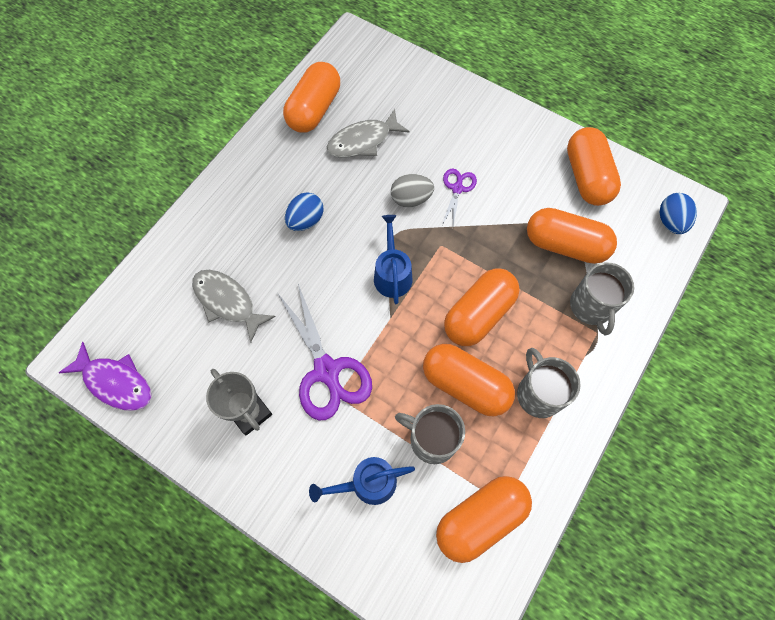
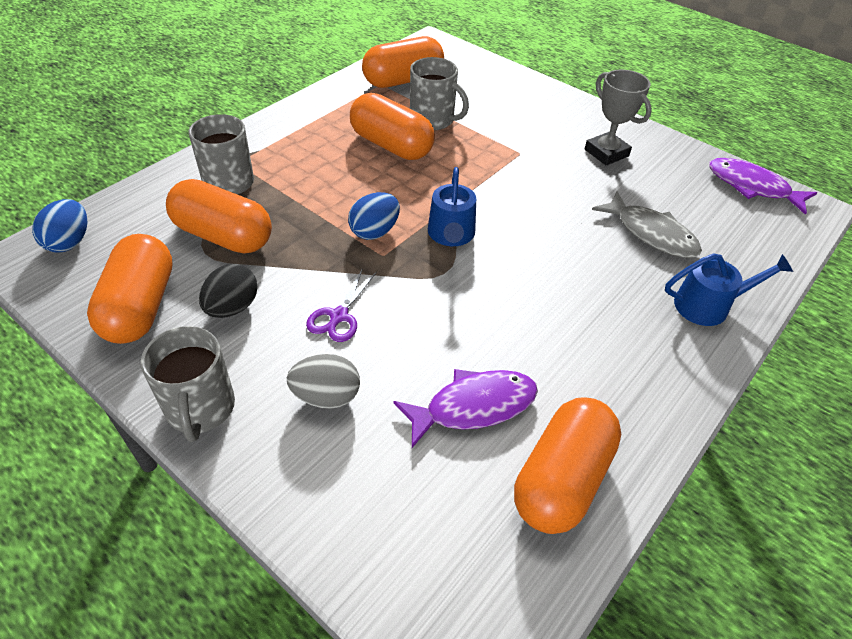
camera: 175 degrees left, 20 degrees down
purple scissors [278,284,372,420] -> none
blue egg [285,192,324,231] -> blue egg moved to [348,192,400,240]
blue watering can [309,457,415,505] -> blue watering can moved to [665,253,793,326]
grey fish [327,109,409,157] -> purple fish [393,369,538,448]
grey egg [391,174,434,207] -> grey egg moved to [287,354,360,409]
orange capsule [444,268,520,346] -> none
grey mug [517,348,581,418] -> grey mug moved to [141,326,235,442]
none -> black egg [199,264,258,318]

